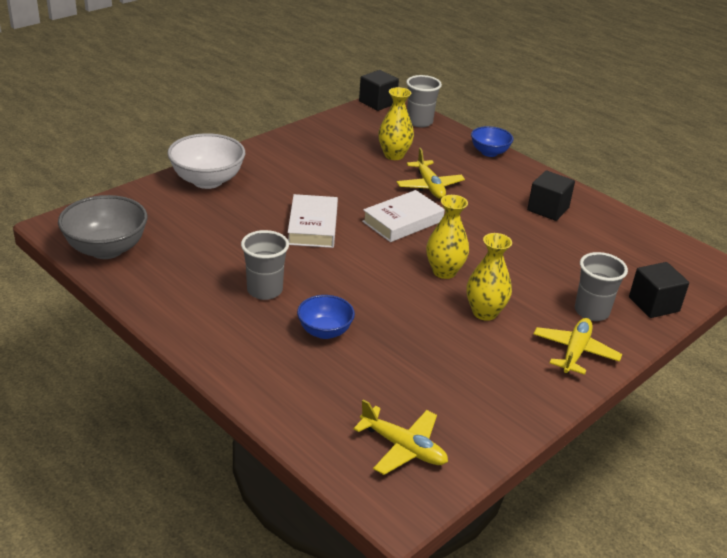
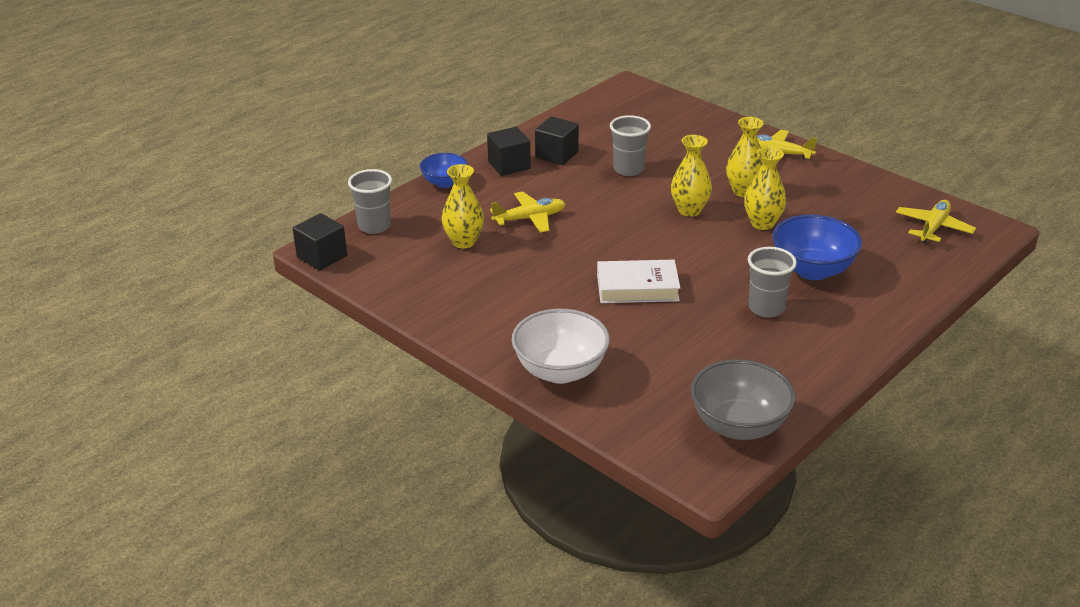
camera: 90 degrees left, 0 degrees up
blue bowl [297,295,355,339] -> blue bowl [772,214,862,280], size x1.64
white book [362,190,445,242] -> none
grey cup [575,252,628,321] -> grey cup moved to [610,115,651,176]
black cube [629,262,689,318] -> black cube moved to [487,127,531,176]
none -> yellow vase [744,147,786,230]

